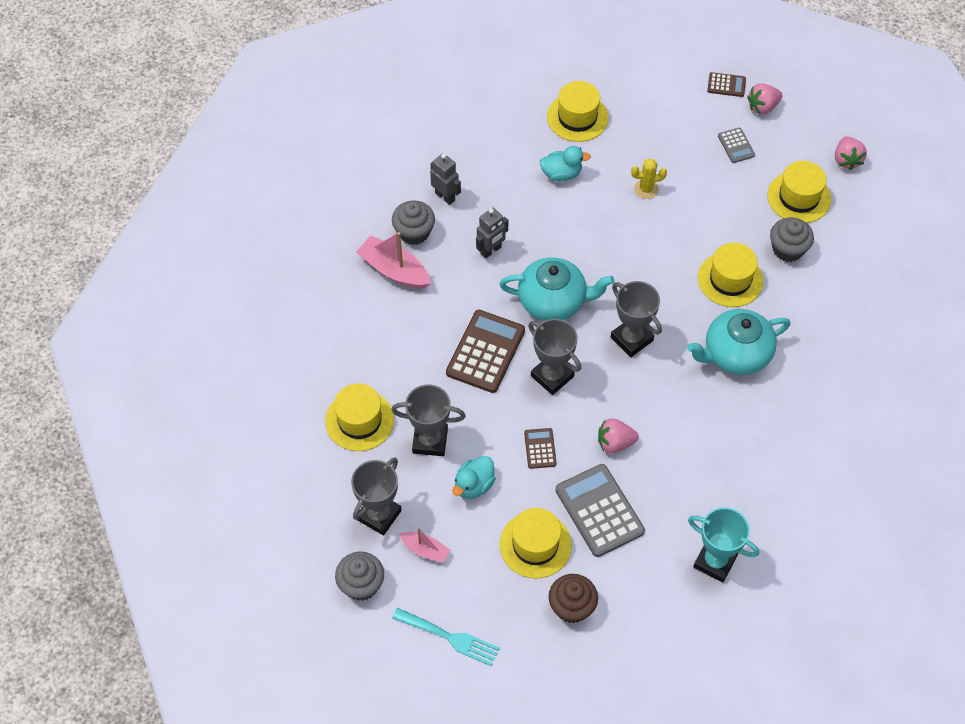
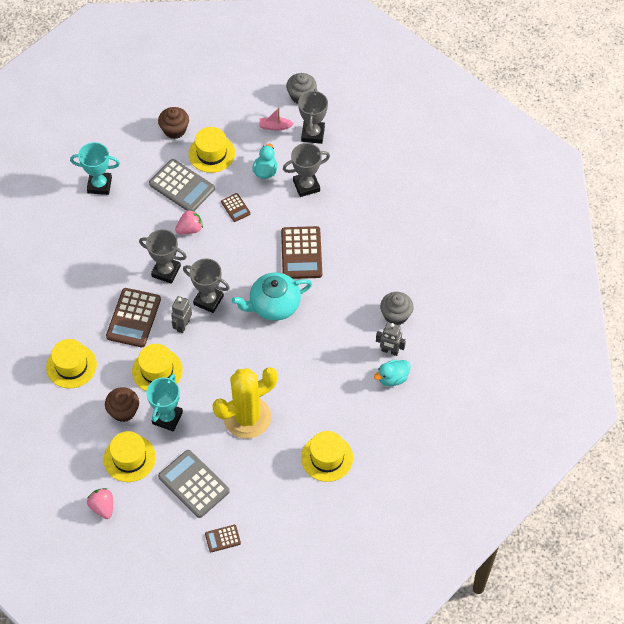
camera: 155 degrees right, 0 degrees up
yellow hat [325,383,394,451] -> yellow hat moved to [46,339,97,388]
pink boat [356,232,431,289] -> none
turquoise fork [392,608,500,666] -> none
grey robot [476,208,509,259] -> grey robot moved to [171,296,192,333]
grey trophy [528,319,581,395] -> grey trophy moved to [139,229,187,284]
turquoise duck [540,146,591,182] -> turquoise duck moved to [374,359,411,386]
yellow cactus [631,158,667,199] -> yellow cactus [213,367,278,439], size x2.40
turquoise teapot [687,309,791,375] -> brown calculator [106,288,161,347]
grey calculator [718,128,755,163] -> grey calculator [158,450,230,518], size x2.00
pink strawberry [747,83,782,115] -> none
grey cupcake [770,217,814,262] -> brown cupcake [105,387,139,422]
none -> turquoise trophy [146,374,183,431]

